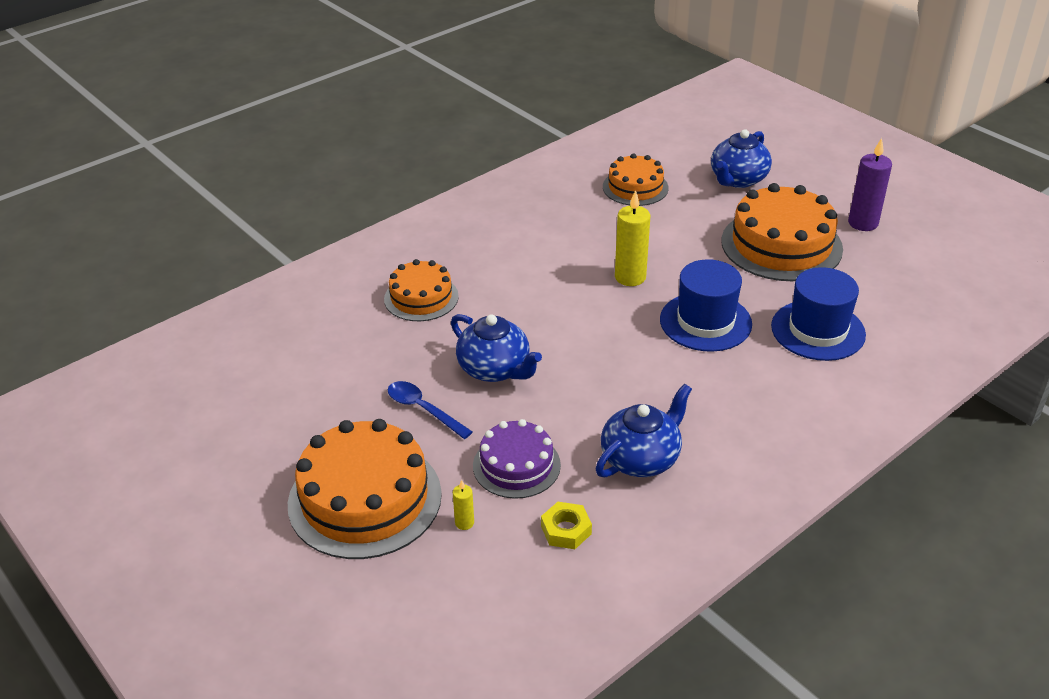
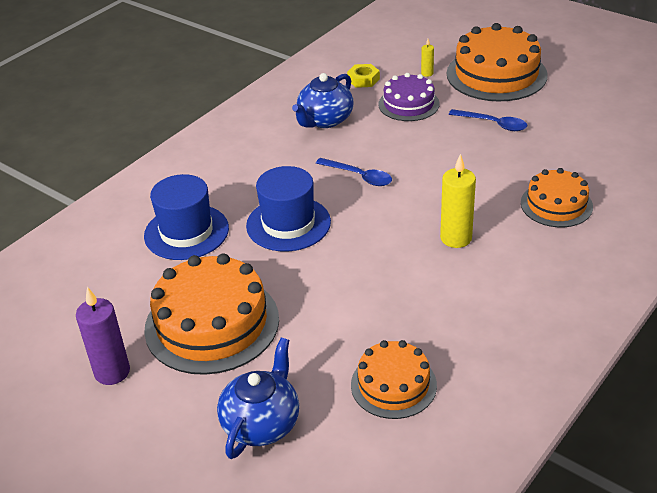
camera: 170 degrees right, 0 degrees up
blue teapot [451,314,542,382] -> none
yellow candle [615,190,651,286] -> yellow candle moved to [440,154,476,248]
none -> blue spoon [316,158,392,186]

